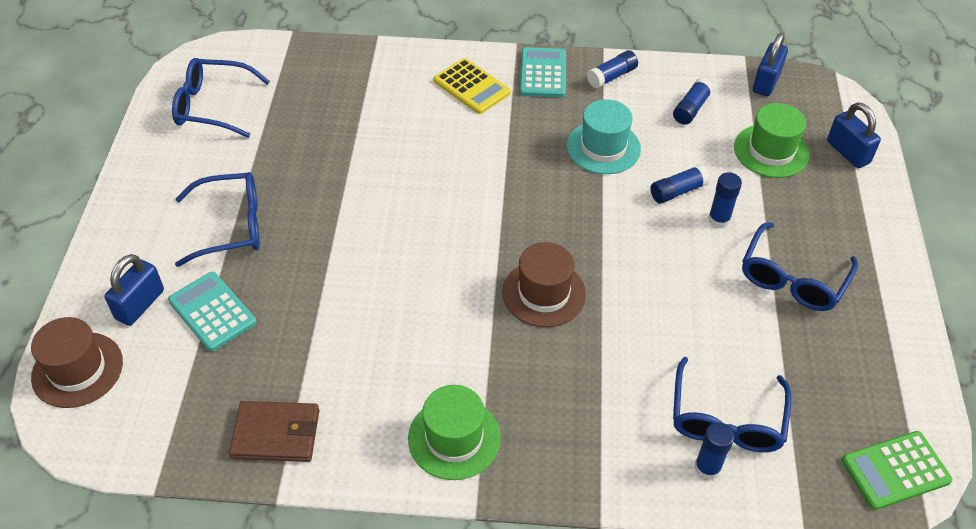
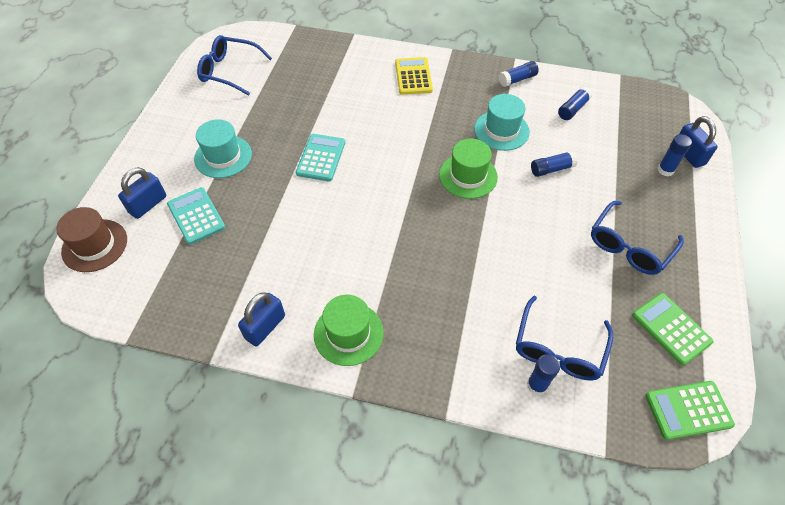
camera: 10 degrees right, 5 degrees up
blue glasses [175,172,260,267] -> turquoise hat [194,119,252,178]
brown wallet [229,401,319,462] -> none
yellow calculator [434,58,511,114] -> yellow calculator turned 150 degrees counterclockwise [395,57,433,95]
brown hat [503,242,586,327] -> none
turquoise calculator [520,47,566,97] -> turquoise calculator moved to [296,134,345,181]
blue glue stick [708,172,742,228] -> blue glue stick moved to [658,134,692,176]
green hat [734,103,809,178] -> green hat moved to [439,139,498,199]
blue padlock [753,33,788,96] -> blue padlock moved to [238,292,285,346]
none -> green calculator [632,293,714,365]

